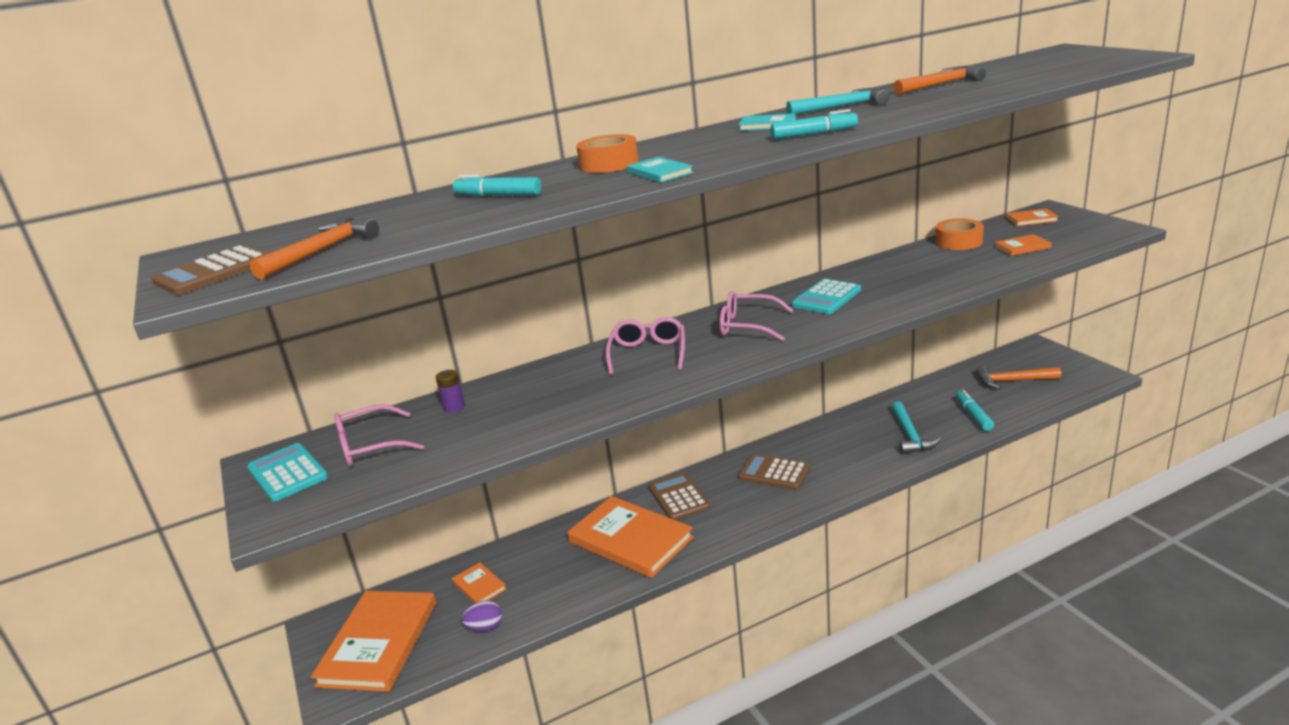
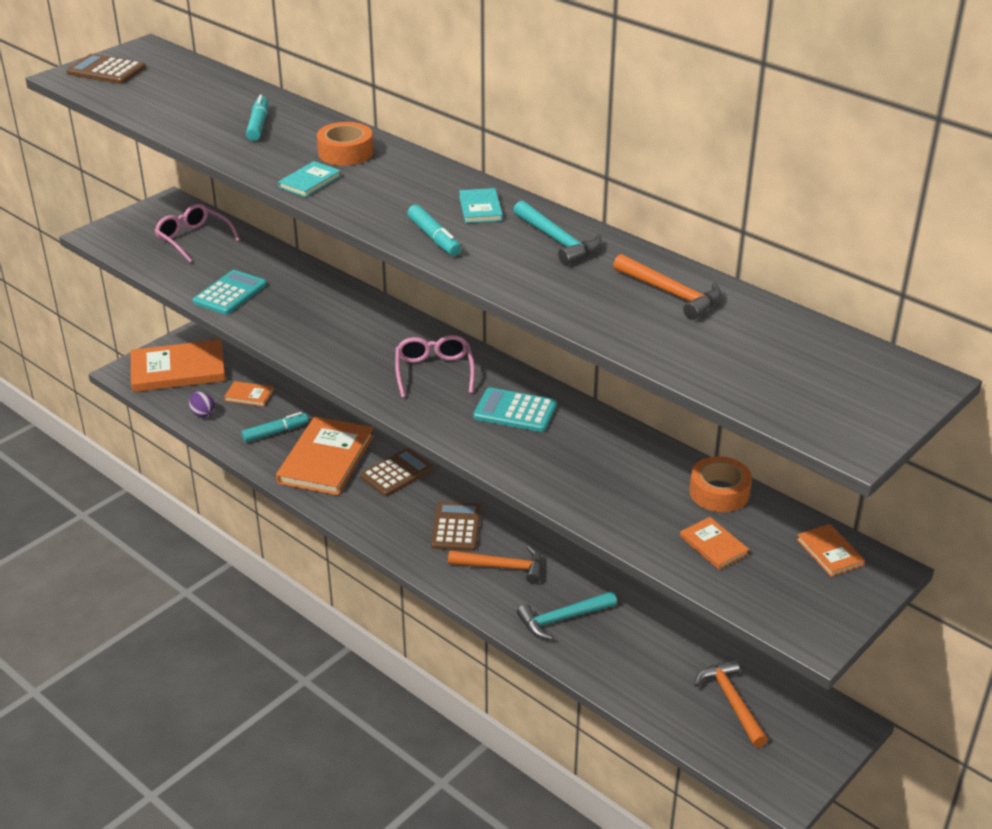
camera: 65 degrees right, 10 degrees up
turquoise calculator [247,443,328,502] -> turquoise calculator moved to [193,270,267,315]
orange hammer [250,218,379,280] -> orange hammer moved to [448,546,542,584]
purple battery [436,370,465,413] -> none
orange book [452,562,507,603] -> orange book turned 75 degrees clockwise [224,381,274,406]
pink glasses [606,317,685,375] -> none
turquoise marker [956,390,994,431] -> turquoise marker moved to [241,412,308,442]

